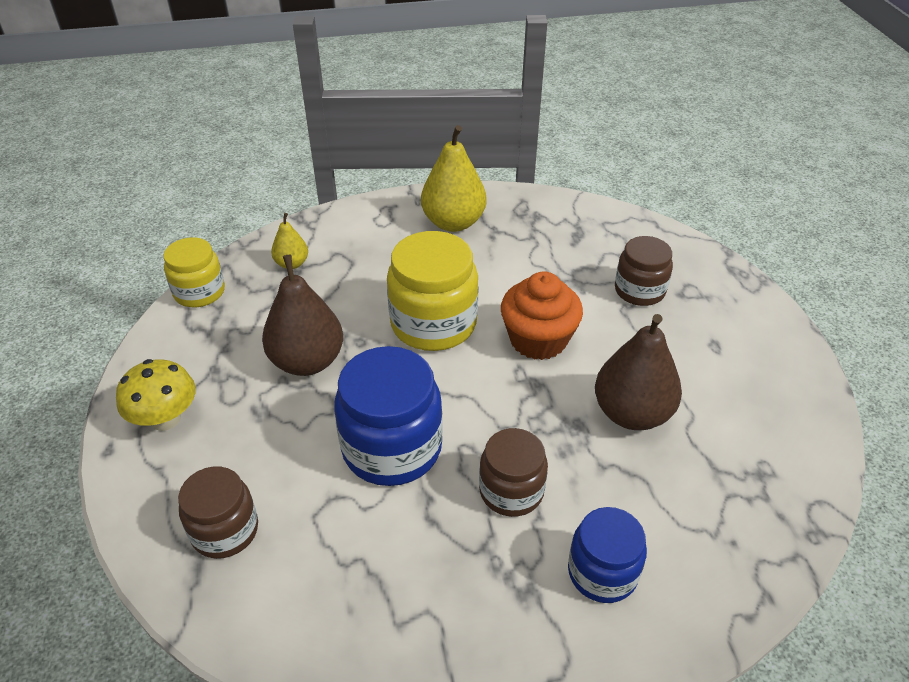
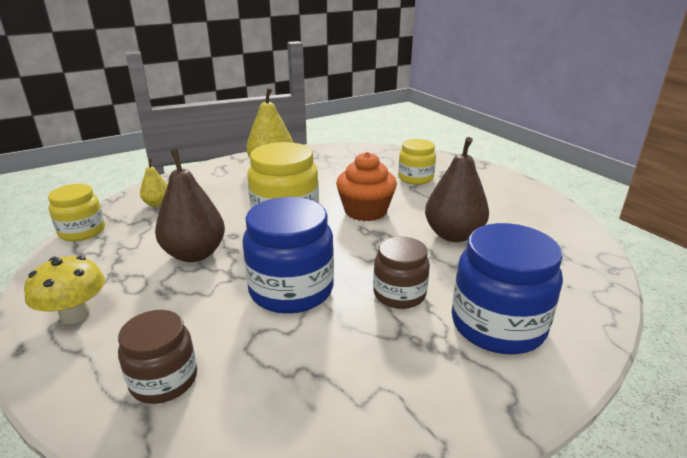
camera: 20 degrees left, 15 degrees down
blue jar [568,507,647,603] -> blue jar [452,223,563,354], size x1.62
brown jar [615,236,673,306] -> yellow jar [398,139,436,185]

